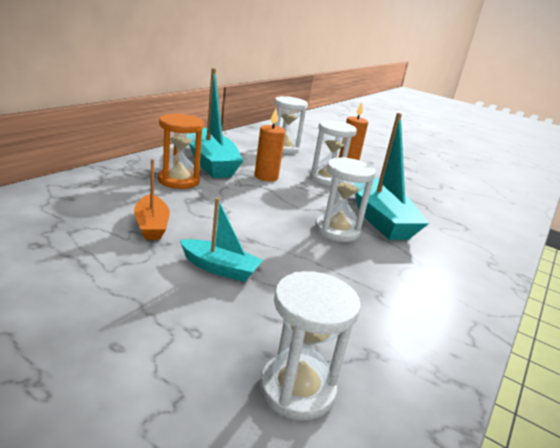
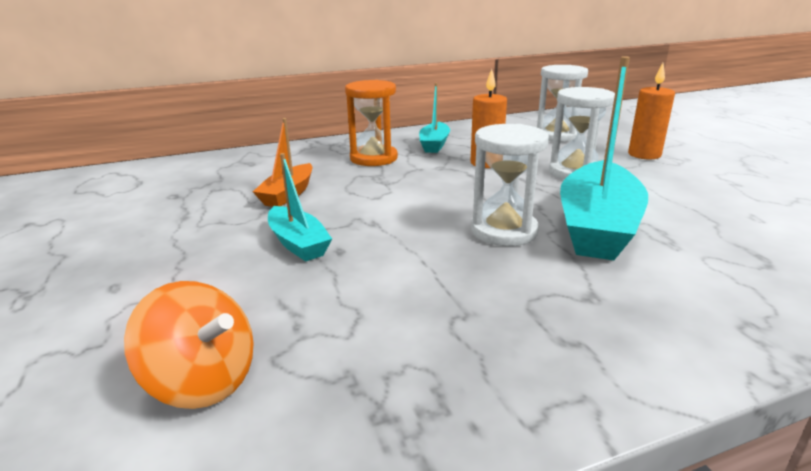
camera: 40 degrees right, 0 degrees up
turquoise boat [189,68,244,178] -> turquoise boat [419,83,450,153], size x0.55
white hourglass [259,271,361,421] -> orange spinning top [124,281,254,409]

